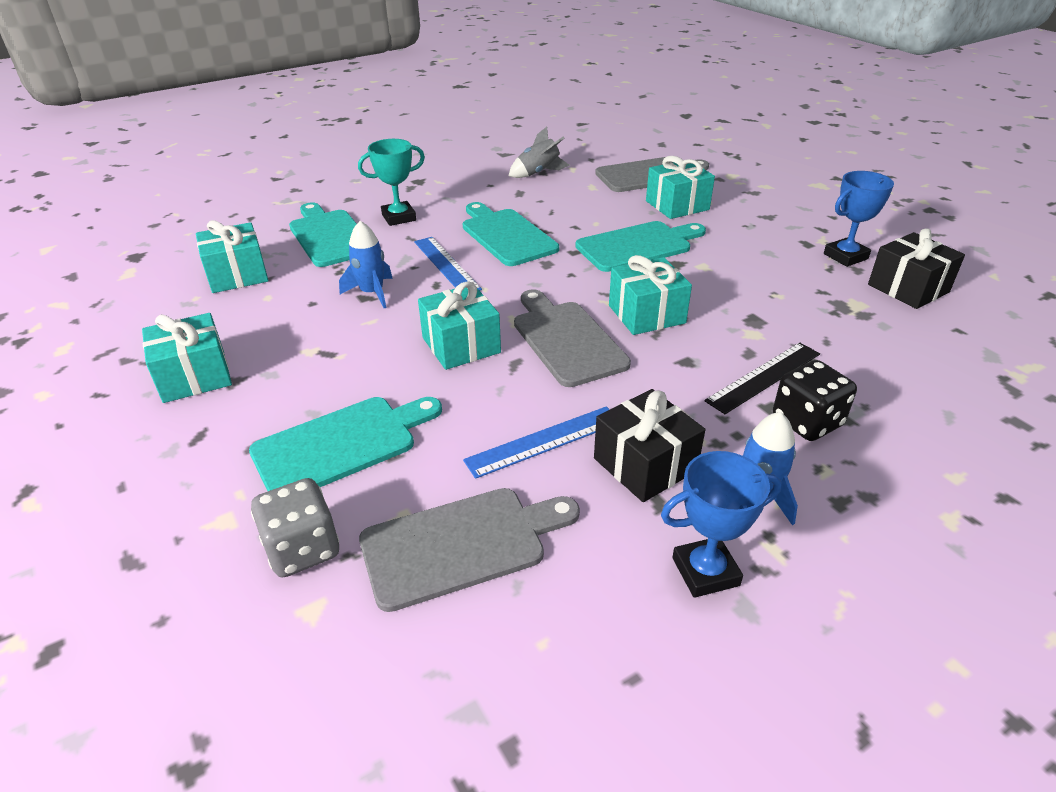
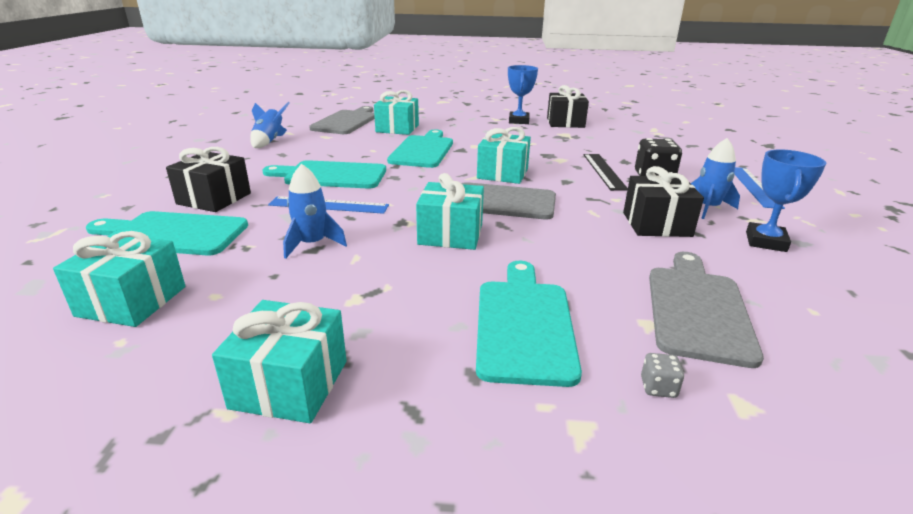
camera: 55 degrees left, 10 degrees down
grey dice [251,478,339,577] -> grey dice [641,353,684,398], size x0.47
turquoise trophy [358,139,425,226] -> black gift [166,147,251,212]
blue ruler [463,406,610,479] -> blue ruler moved to [734,167,785,209]
grey rocket [509,127,570,178] -> blue rocket [250,102,289,148]

